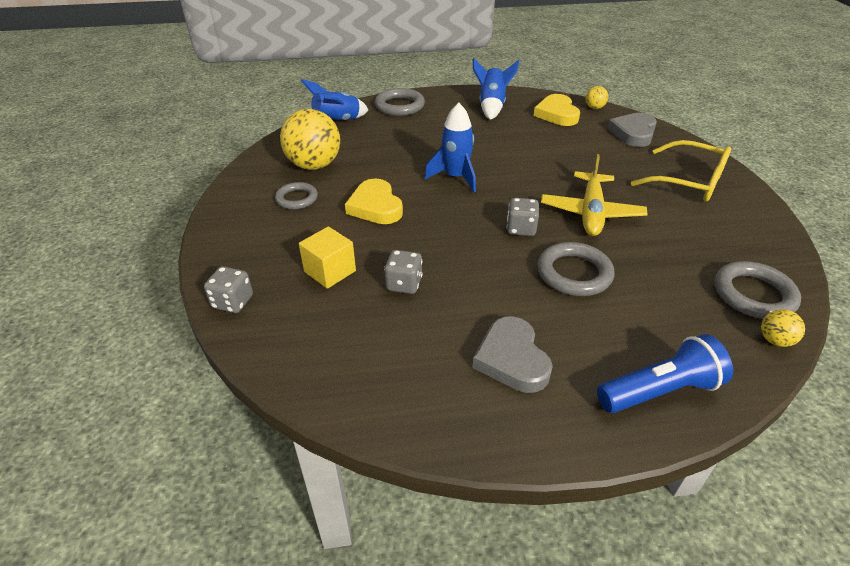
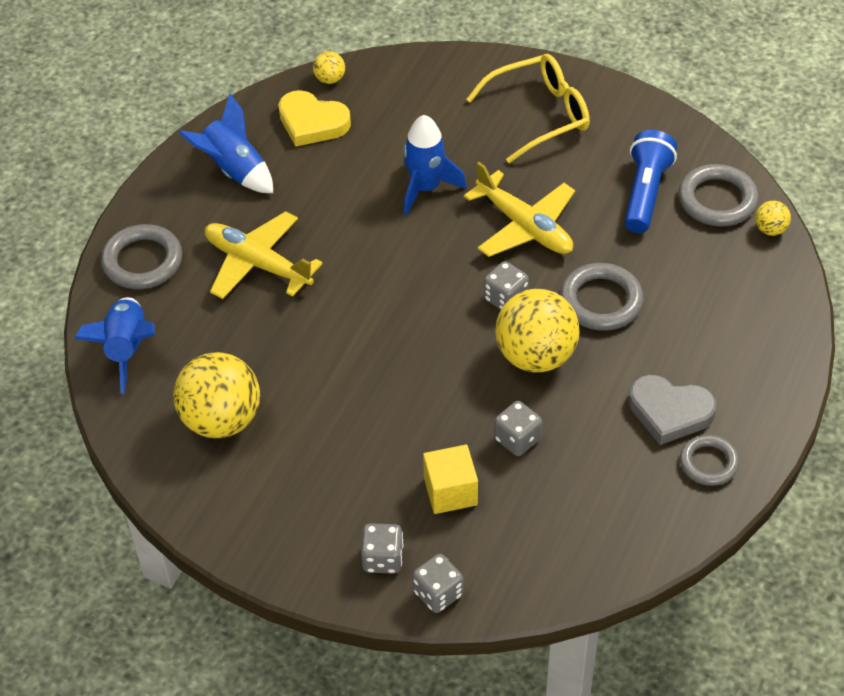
camera: 55 degrees left, 10 degrees up
grey ring [275,182,318,209] -> grey ring moved to [680,435,739,486]
yellow heart [345,179,403,224] -> none
blue rocket [424,103,476,192] -> blue rocket moved to [404,115,467,215]
blue flashlight [597,334,733,413] -> blue flashlight moved to [624,130,677,233]
grey heart [607,113,657,147] -> none
none -> yellow plane [205,211,323,299]
none -> grey dice [361,523,403,574]
none -> yellow ball [495,289,580,373]

